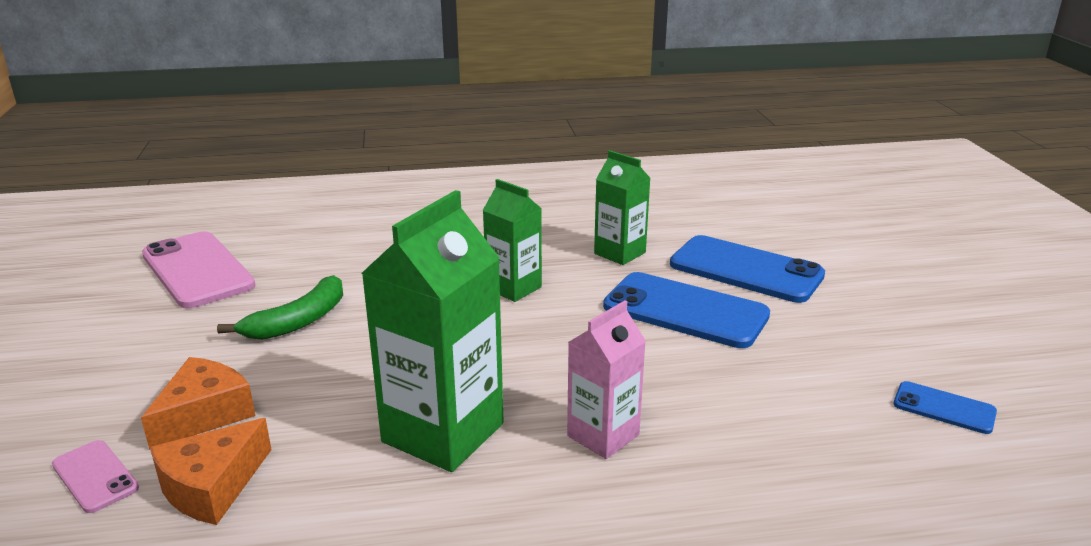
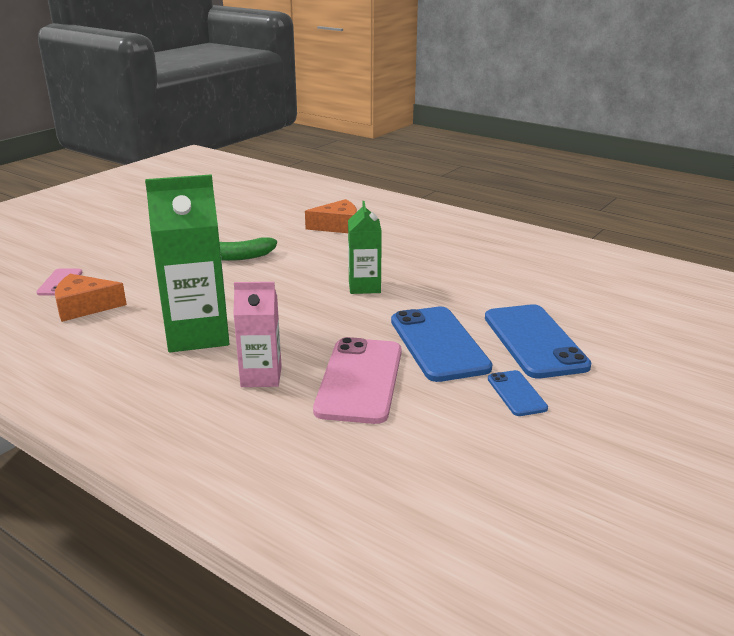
camera: 45 degrees right, 0 degrees up
orange cheese [141,357,255,450] -> orange cheese moved to [305,199,357,233]
pink phone [142,231,255,308] -> pink phone moved to [313,337,401,424]
green carton [594,150,651,265] -> none
blue phone [893,381,997,434] -> blue phone moved to [488,370,548,416]

